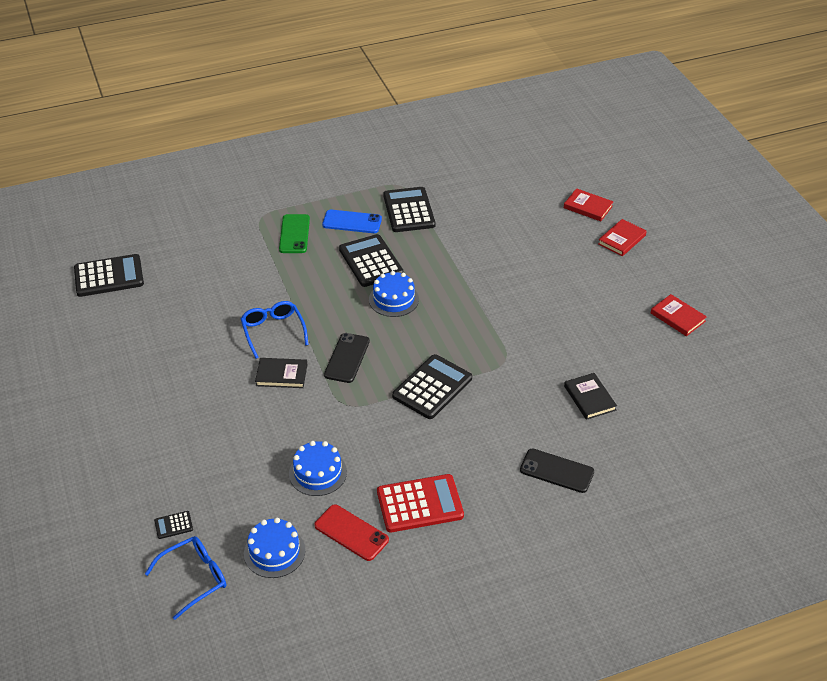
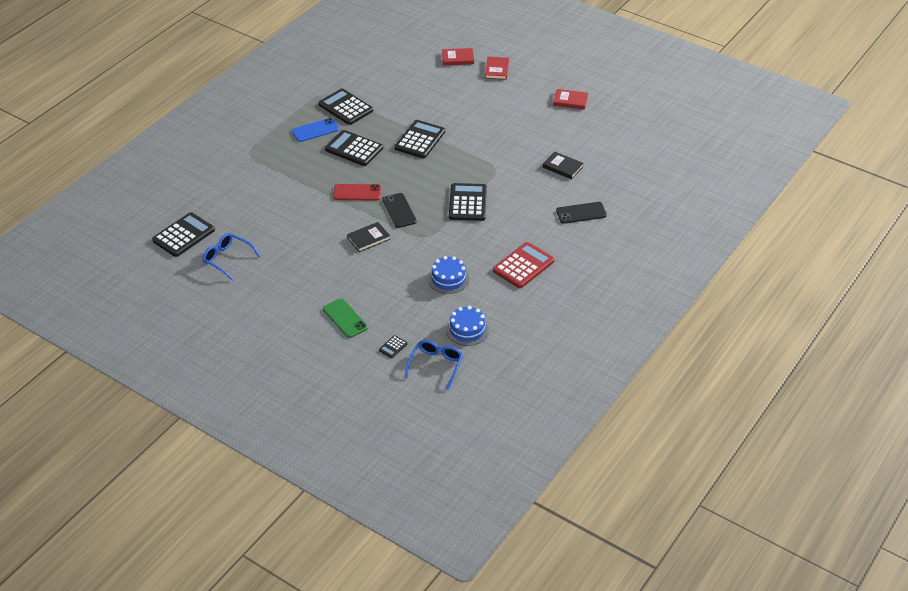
camera: 35 degrees left, 0 degrees up
blue glasses [241,301,308,359] -> blue glasses moved to [202,233,260,281]
green phone [279,214,310,253] -> green phone moved to [323,298,368,338]
red phone [314,504,389,561] -> red phone moved to [333,184,381,201]
blue cake [369,271,419,317] -> none
none -> black calculator [395,120,445,158]

